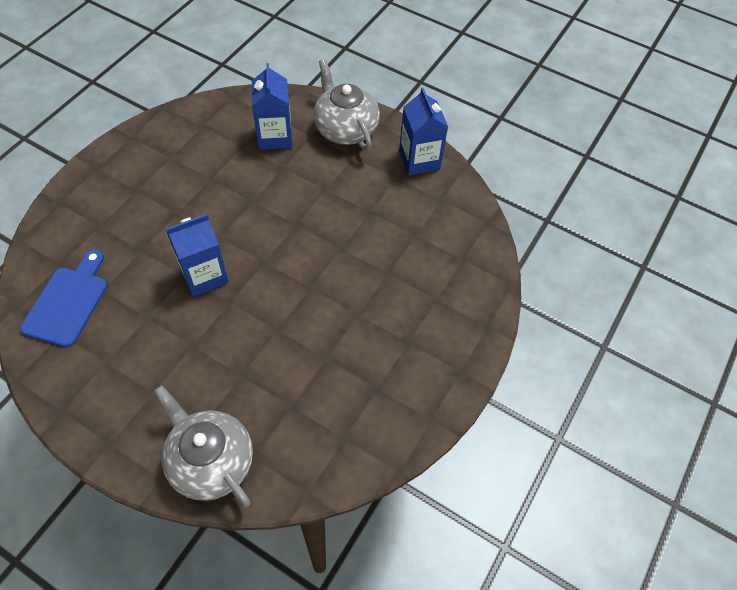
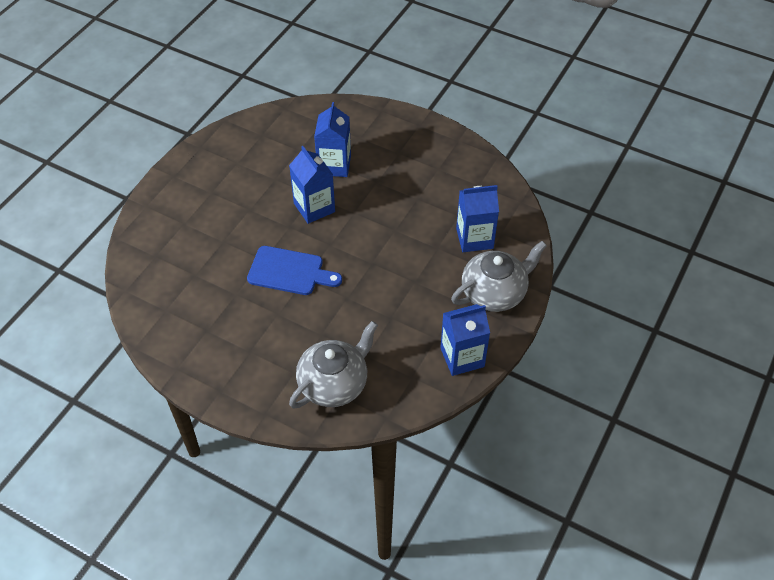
camera: 90 degrees right, 5 degrees down
blue cutting board [20,249,108,347] -> blue cutting board moved to [247,246,342,295]
grey teapot [154,385,253,507] -> grey teapot moved to [289,321,378,409]
none -> blue carton [314,102,351,177]

